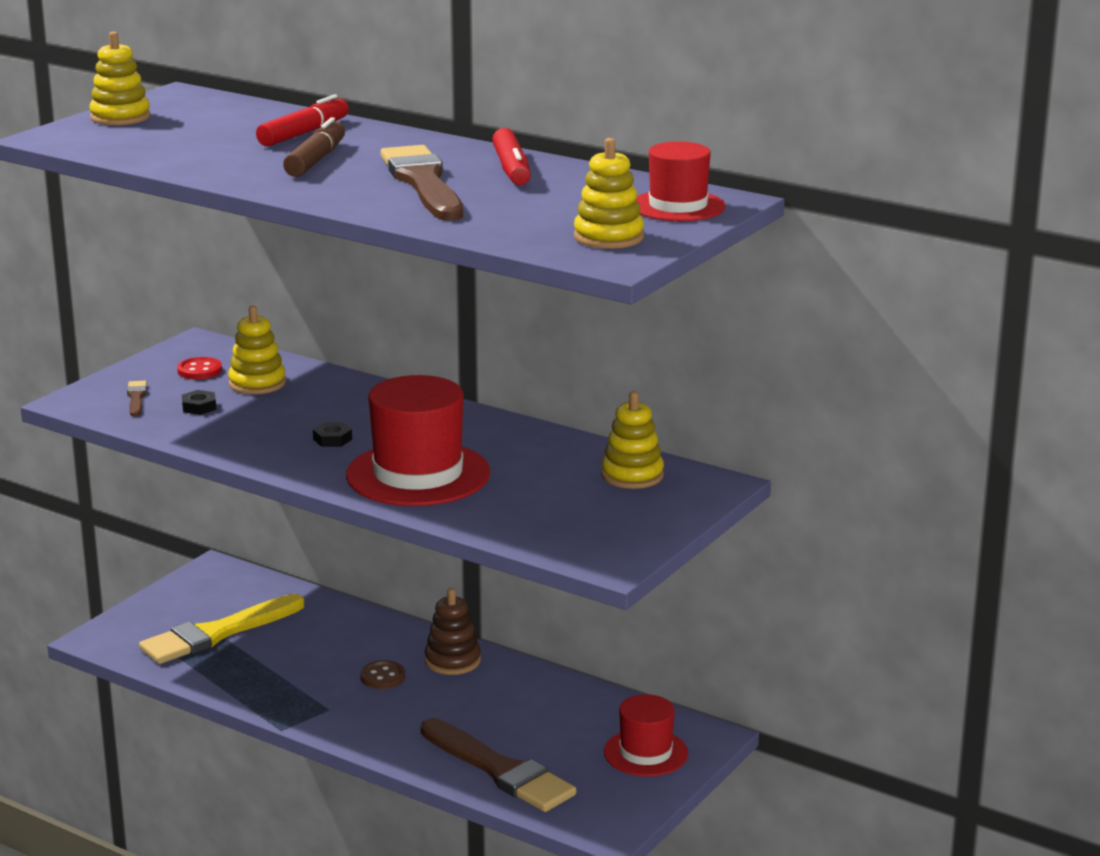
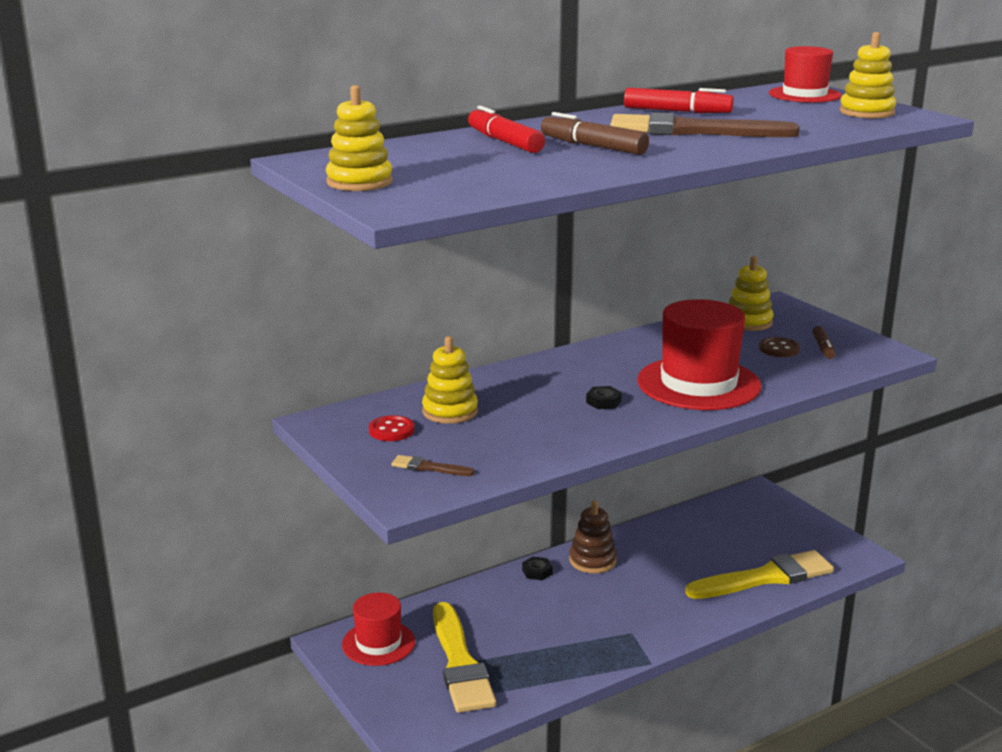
camera: 65 degrees left, 0 degrees up
black nut [182,390,216,415] -> black nut moved to [522,556,553,580]
brown button [360,661,405,689] -> brown button moved to [759,337,800,357]
brown brush [421,718,576,812] -> yellow brush [685,550,834,599]
red hat [604,694,688,776] -> red hat moved to [342,593,415,666]
none -> brown marker [813,326,835,359]

